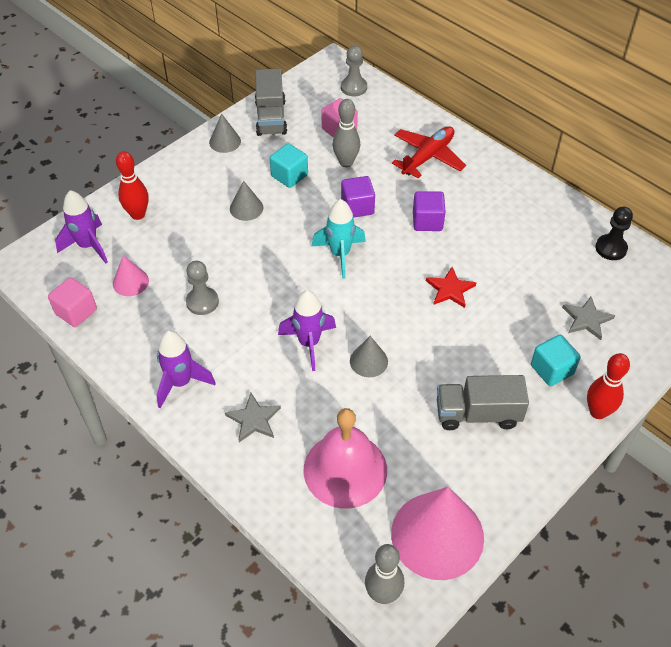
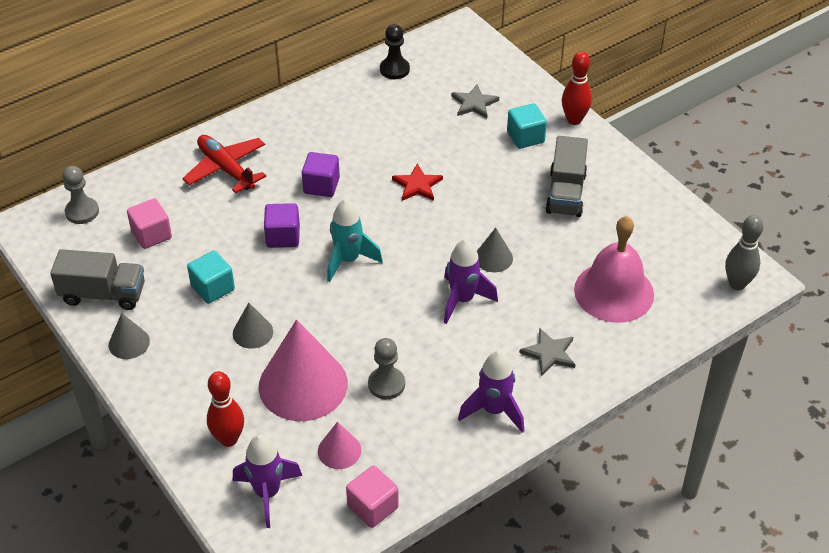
camera: 80 degrees left, 5 degrees down
grey bowling pin [333,99,360,167] -> none
pink cone [391,487,484,580] -> pink cone moved to [259,319,348,421]

